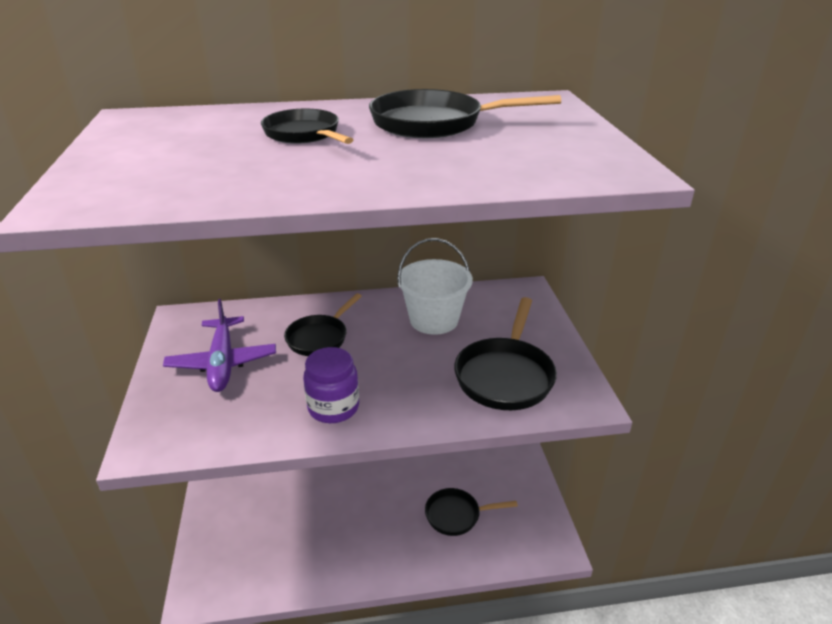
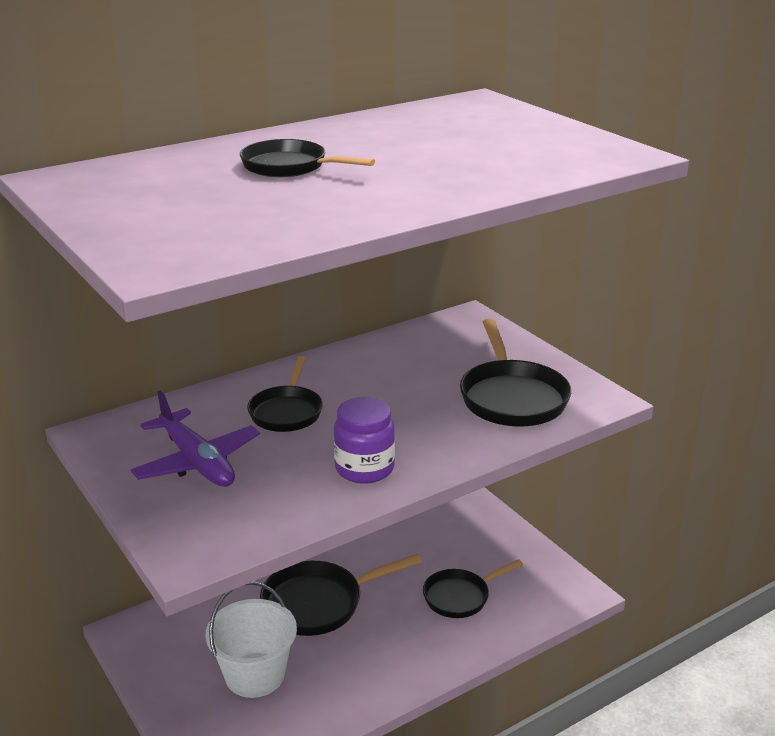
camera: 25 degrees left, 5 degrees down
black pan [369,89,561,138] -> black pan moved to [260,554,422,636]
white bucket [397,238,473,335] -> white bucket moved to [206,582,297,698]

